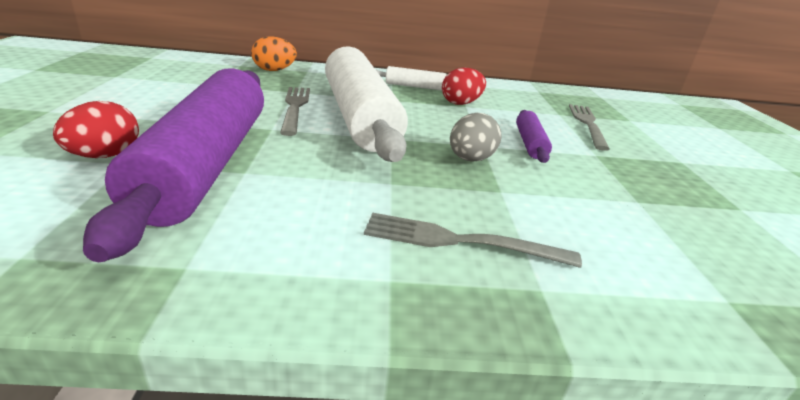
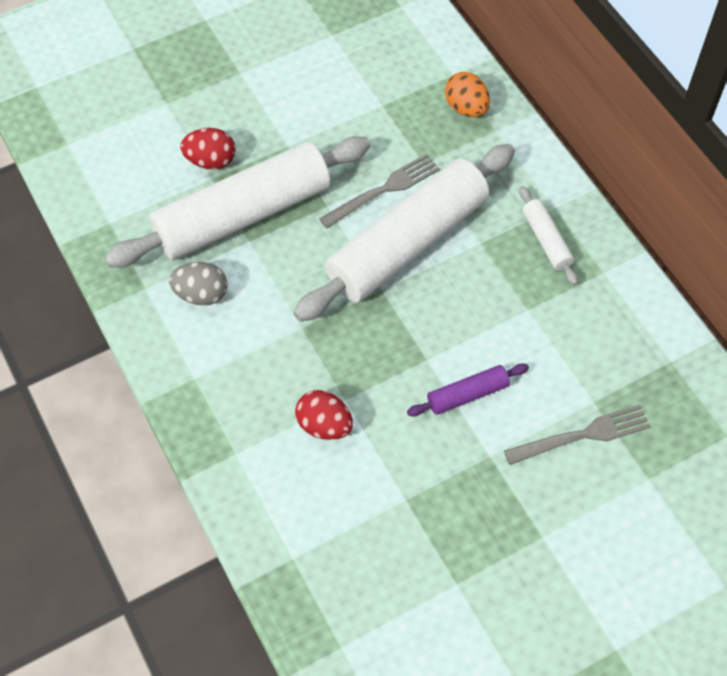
camera: 65 degrees right, 30 degrees up
purple rolling pin [83,68,264,262] -> white rolling pin [104,136,370,267]
grey fork [364,213,582,268] -> none
red egg [442,68,486,105] -> red egg moved to [295,390,353,440]
grey egg [450,113,501,162] -> grey egg moved to [169,262,227,306]

